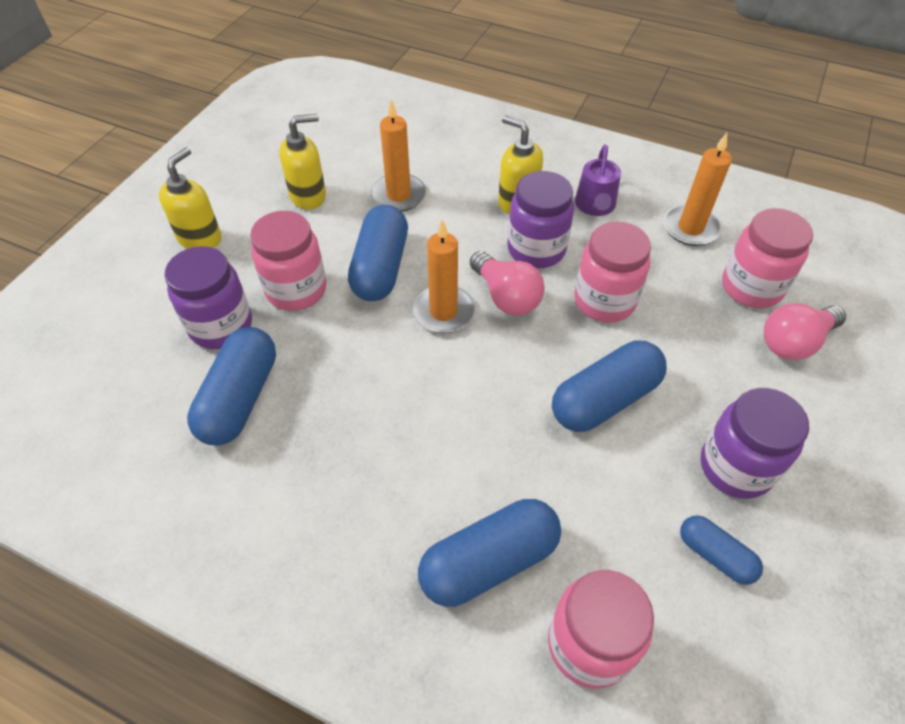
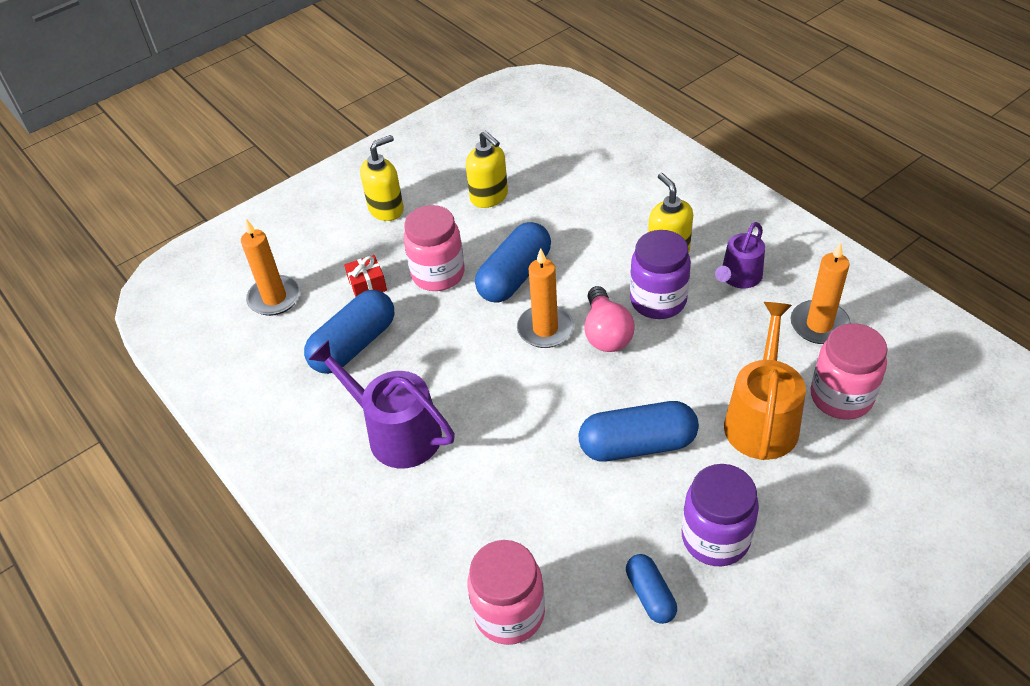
camera: 30 degrees right, 5 degrees down
purple jar [164,246,252,349] -> red gift [344,255,387,297]
yellow soap dispenser [279,114,326,210] -> yellow soap dispenser turned 45 degrees clockwise [466,130,508,208]
orange candle [371,99,426,212] -> orange candle moved to [241,219,301,316]
blue capsule [418,499,561,607] -> none
pink jar [574,221,651,323] -> none
pink light bulb [764,303,846,360] -> none
none -> purple watering can [308,340,455,468]
none -> orange watering can [724,302,806,460]

